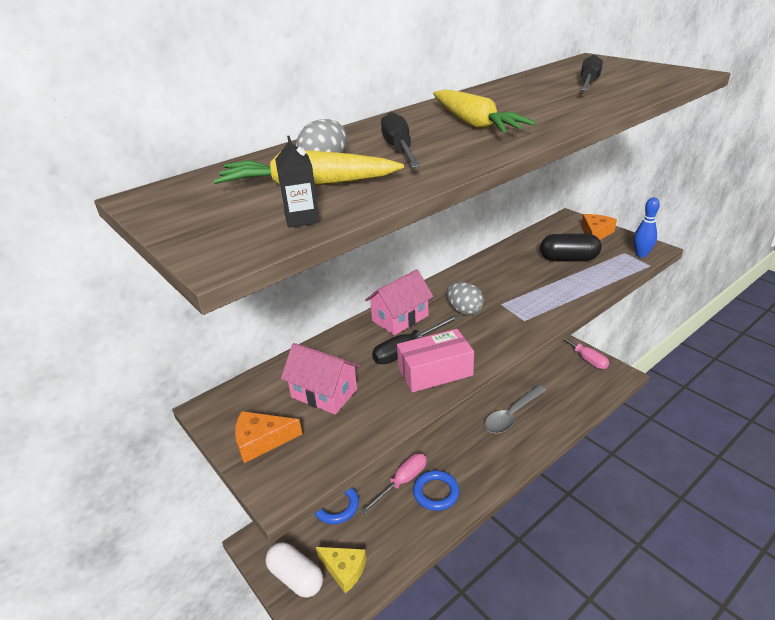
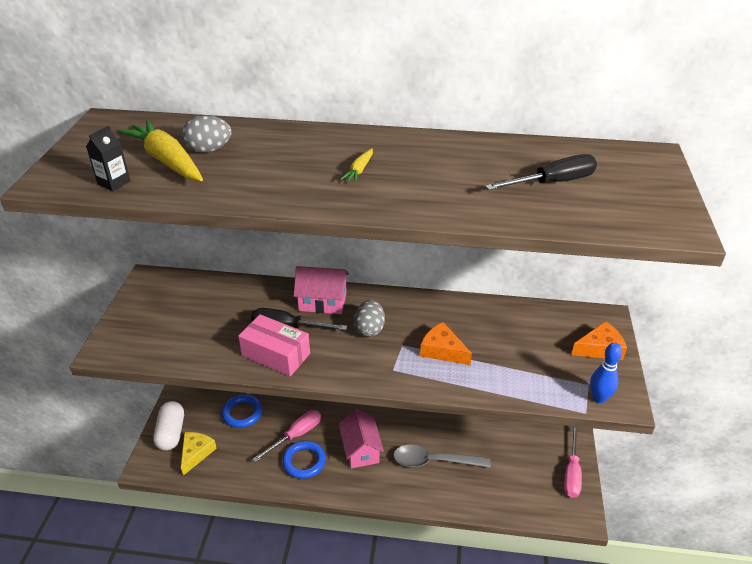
camera: 45 degrees right, 5 degrees up
orange cheese [235,411,302,463] -> orange cheese moved to [420,322,472,365]
pink house [281,343,360,415] -> pink house moved to [338,409,384,469]
yellow cheese [316,547,366,593] -> yellow cheese turned 150 degrees counterclockwise [181,432,217,476]
pink screwdriver [361,453,427,514] -> pink screwdriver turned 45 degrees counterclockwise [252,410,321,462]
black screwdriver [381,112,421,168] -> none
yellow carrot [433,89,536,133] -> yellow carrot [341,149,373,183], size x0.46
black capsule [540,234,601,261] -> none

